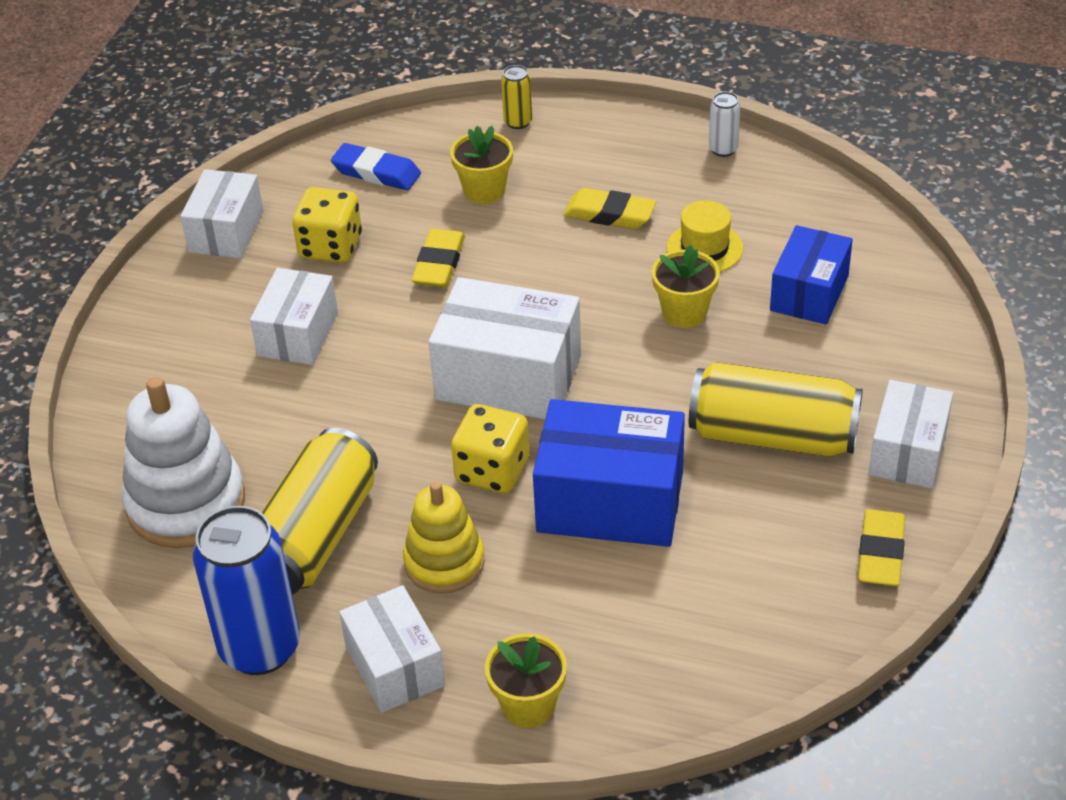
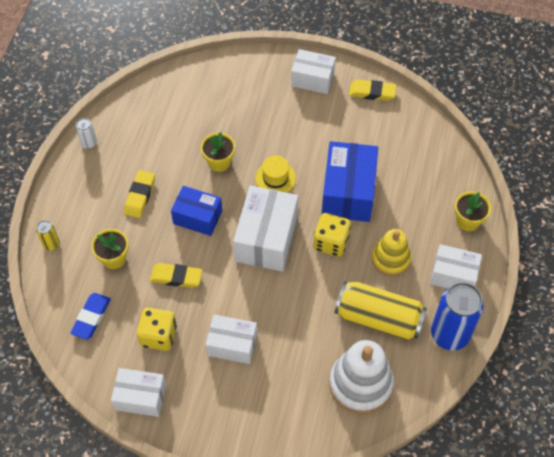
camera: 95 degrees left, 15 degrees up
white box [339,585,445,713] -> white box turned 45 degrees clockwise [430,244,482,289]
yellow hat [667,200,743,272] -> yellow hat moved to [255,155,296,193]
yellow can [689,362,863,457] -> none
blue box [770,225,853,324] -> blue box moved to [171,186,222,236]

